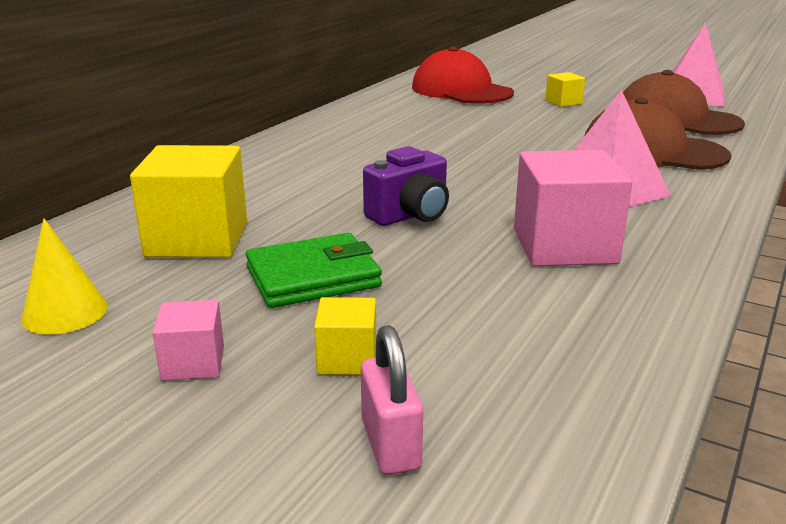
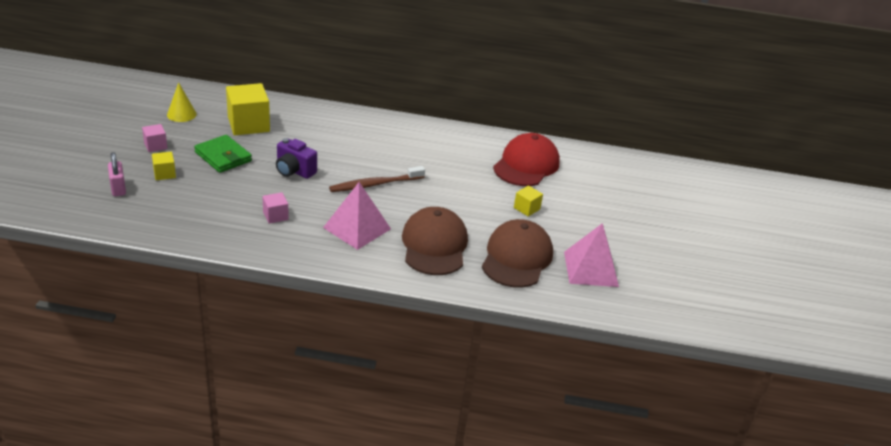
camera: 65 degrees right, 10 degrees up
pink padlock [361,325,423,475] -> pink padlock turned 75 degrees counterclockwise [108,152,126,196]
pink cube [514,150,633,266] -> pink cube [262,192,289,224], size x0.50
none -> brown toothbrush [329,166,425,192]

